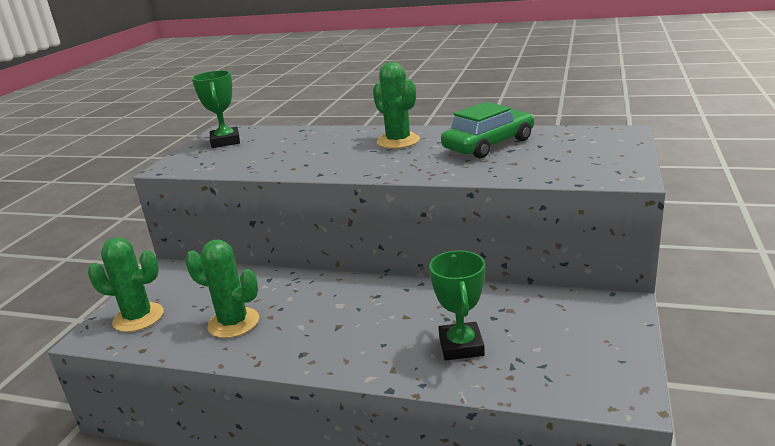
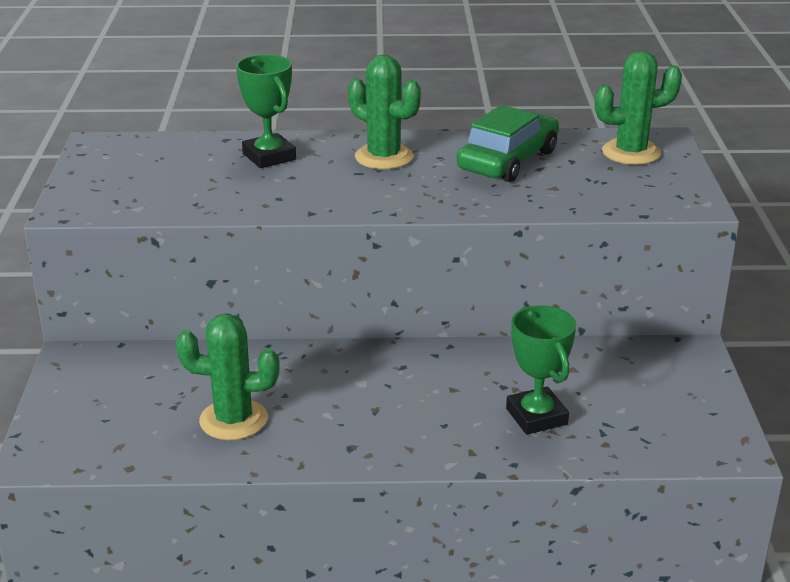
camera: 20 degrees left, 5 degrees up
green cactus [88,237,164,332] -> green cactus moved to [595,51,682,165]
green trophy [192,70,240,148] -> green trophy moved to [236,54,296,168]

